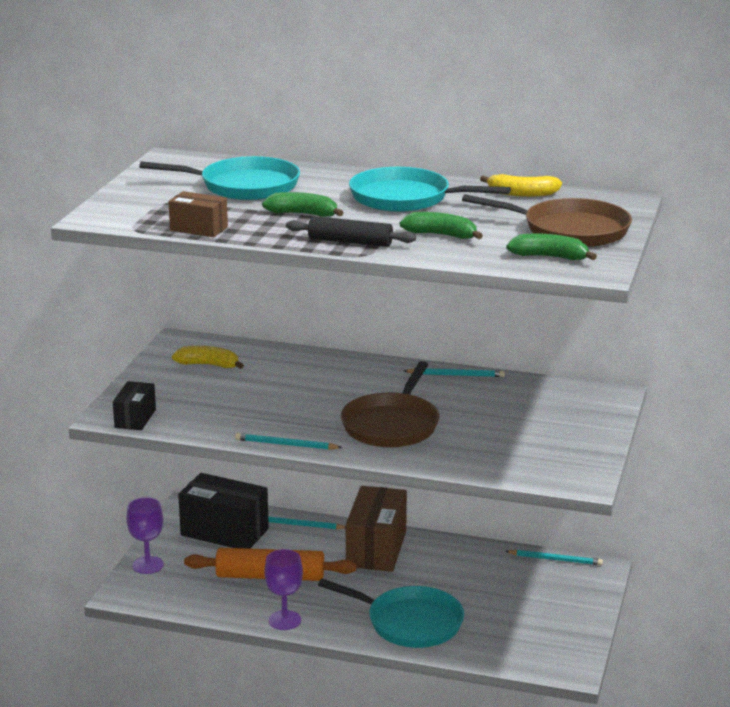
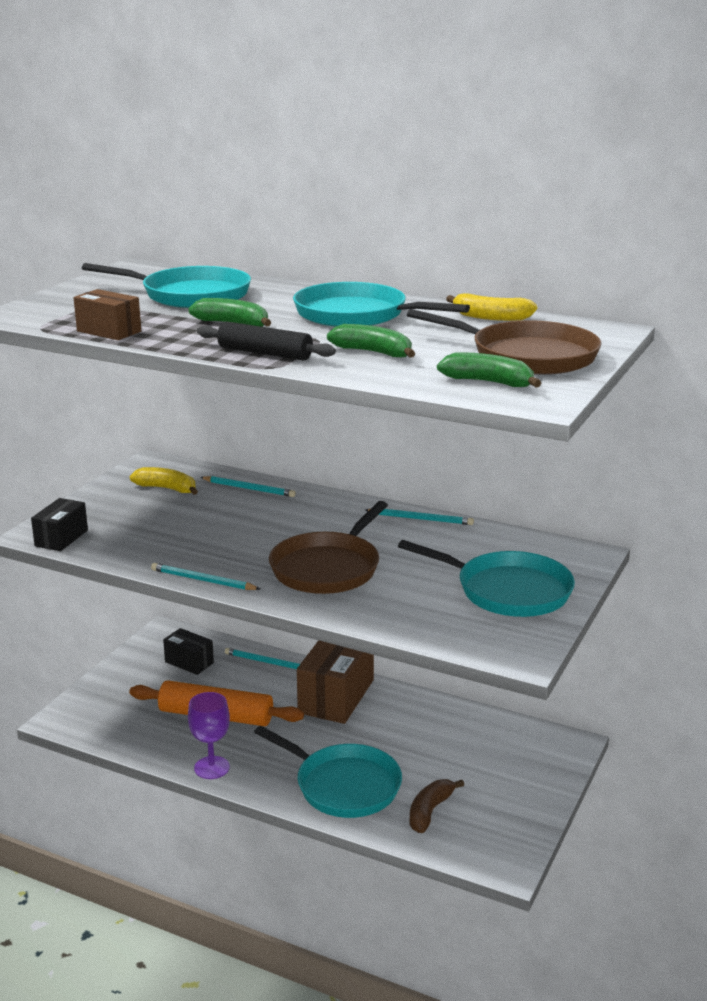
camera: 10 degrees right, 0 degrees up
purple goblet [127,497,164,574] -> none
black box [178,473,269,549] -> black box [163,628,214,675], size x0.54
turquoise pencil [505,550,603,565] -> turquoise pencil moved to [200,476,296,497]
none -> turquoise pan [398,540,575,617]
none -> brown banana [410,779,464,833]

